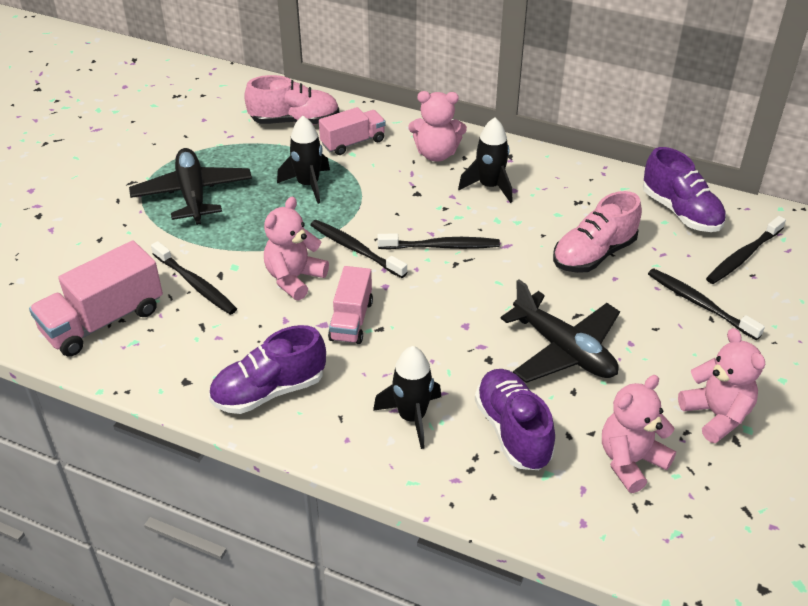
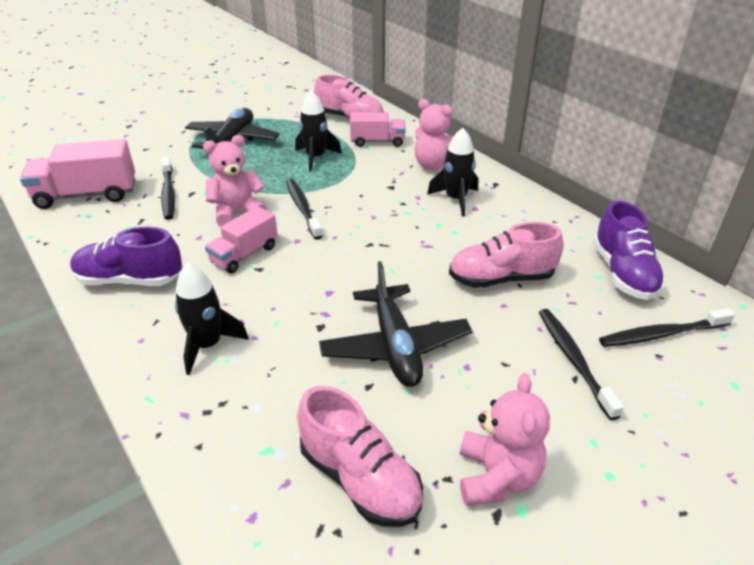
camera: 30 degrees right, 5 degrees down
black toothbrush [377,234,500,250] -> none
purple shoe [475,369,555,470] -> none
pink teddy bear [602,375,676,493] -> pink shoe [297,386,423,527]

